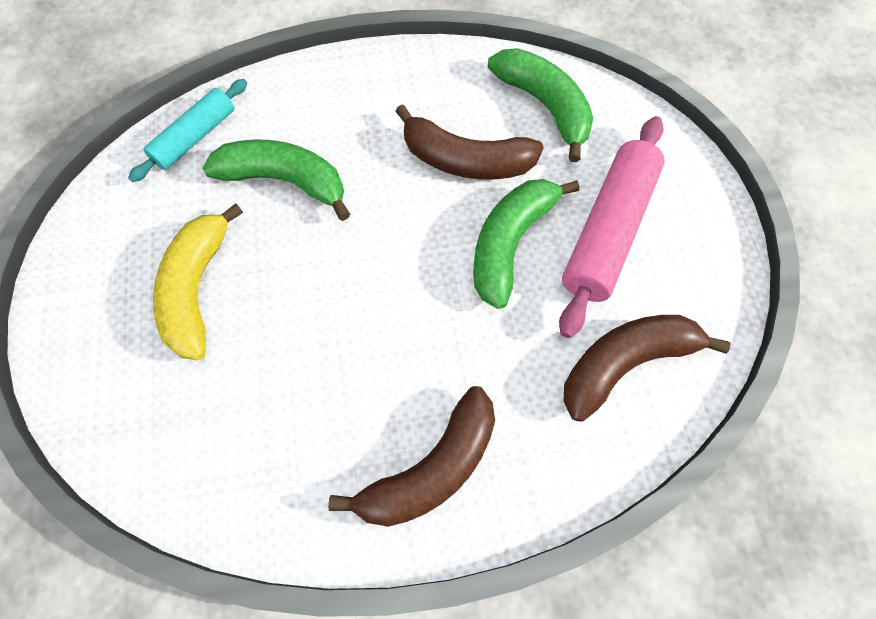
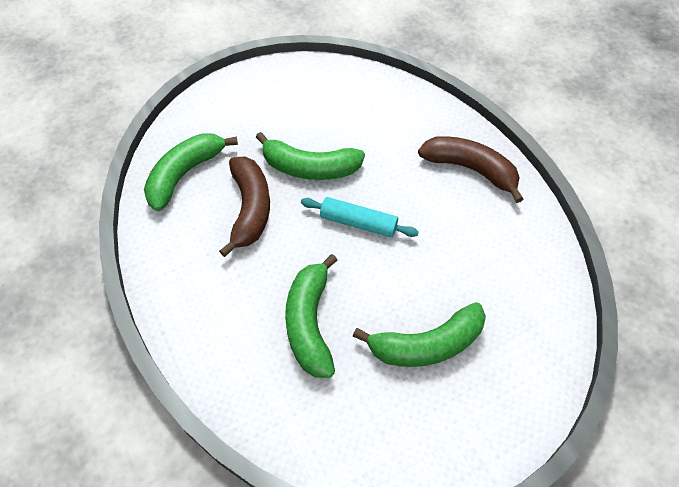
camera: 110 degrees left, 10 degrees down
turquoise rolling pin [128,79,247,182] -> turquoise rolling pin moved to [301,197,419,238]
yellow banana [153,203,243,361] -> green banana [353,302,486,367]
pink rolling pin [559,116,665,338] -> none
brown banana [564,315,731,422] -> none

